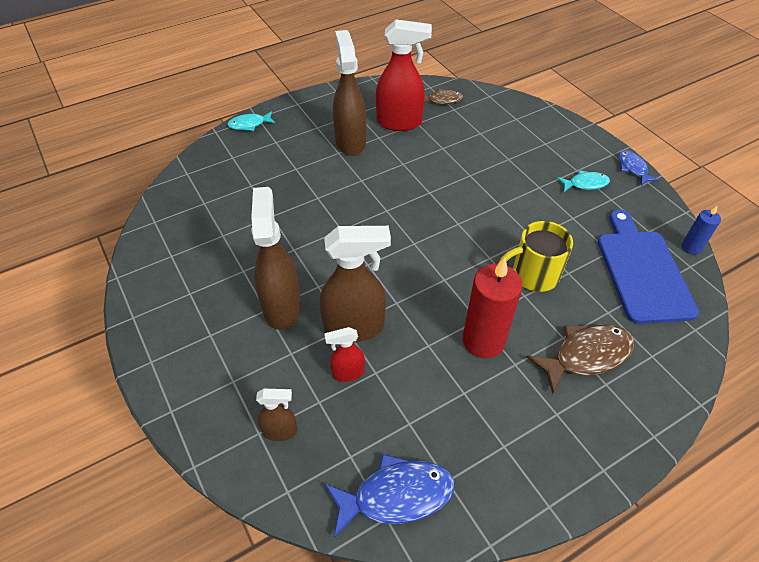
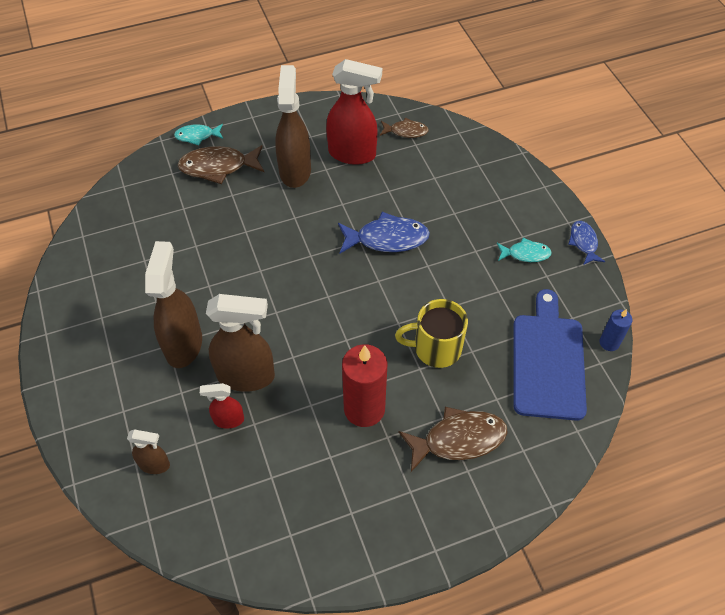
camera: 10 degrees right, 5 degrees up
blue fish [324,454,455,538] -> blue fish moved to [338,212,430,253]
none -> brown fish [178,145,264,184]

